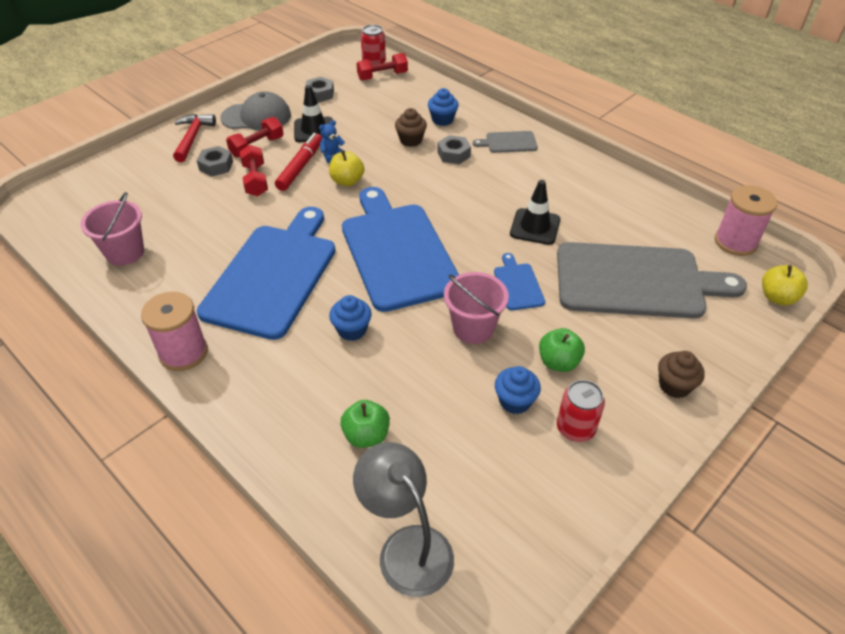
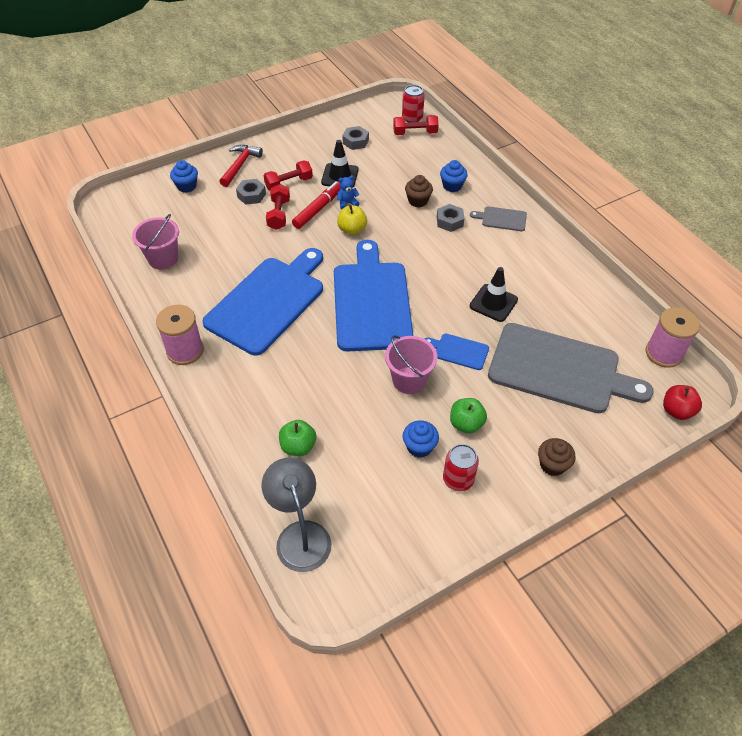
camera: 15 degrees right, 5 degrees up
grey cap [220,91,291,131] -> none
blue cupcake [329,295,372,341] -> blue cupcake moved to [170,160,198,193]
blue cutting board [494,253,545,310] -> blue cutting board turned 75 degrees counterclockwise [425,333,489,370]
yellow apple [762,265,808,305] -> red apple [663,385,702,420]

